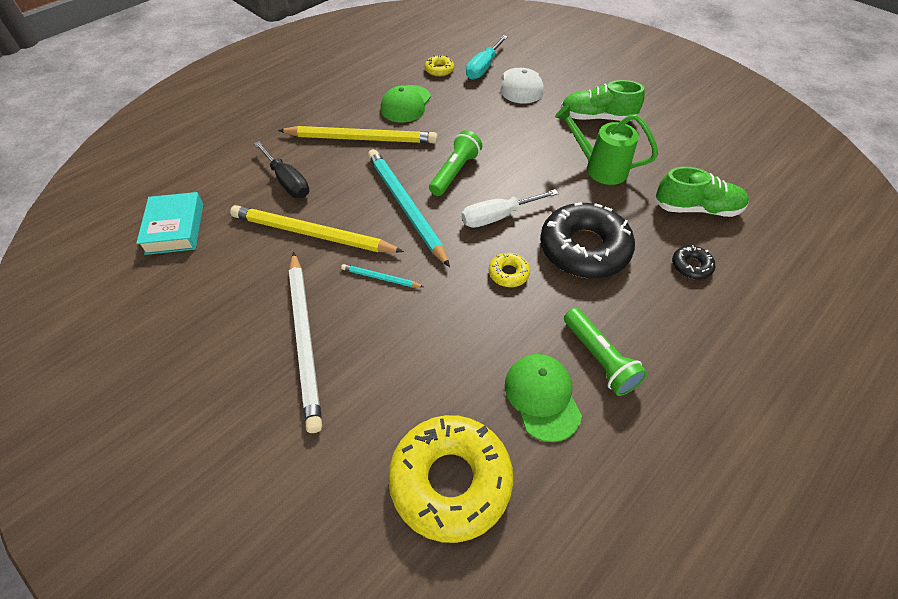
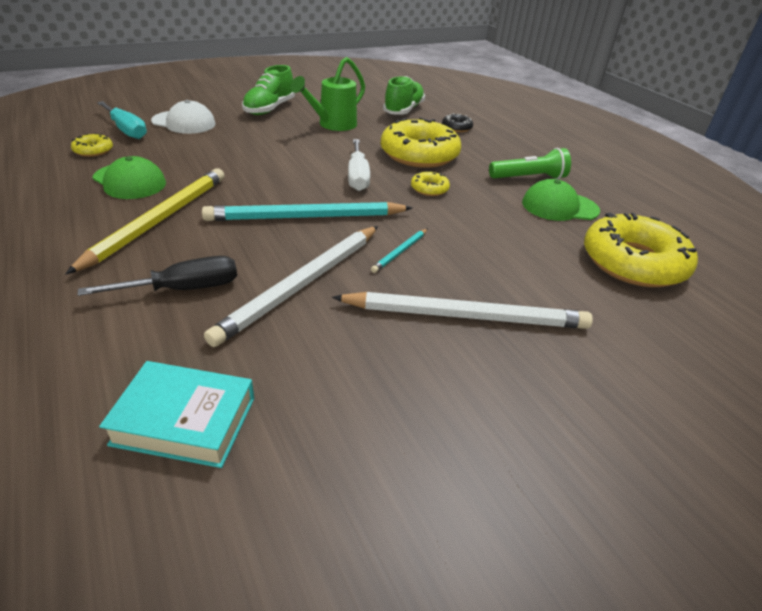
camera: 75 degrees left, 15 degrees down
yellow pencil [230,205,404,253] -> white pencil [204,226,378,347]
green flashlight [429,130,482,196] -> none
black donut [540,202,635,278] -> yellow donut [381,117,461,168]

